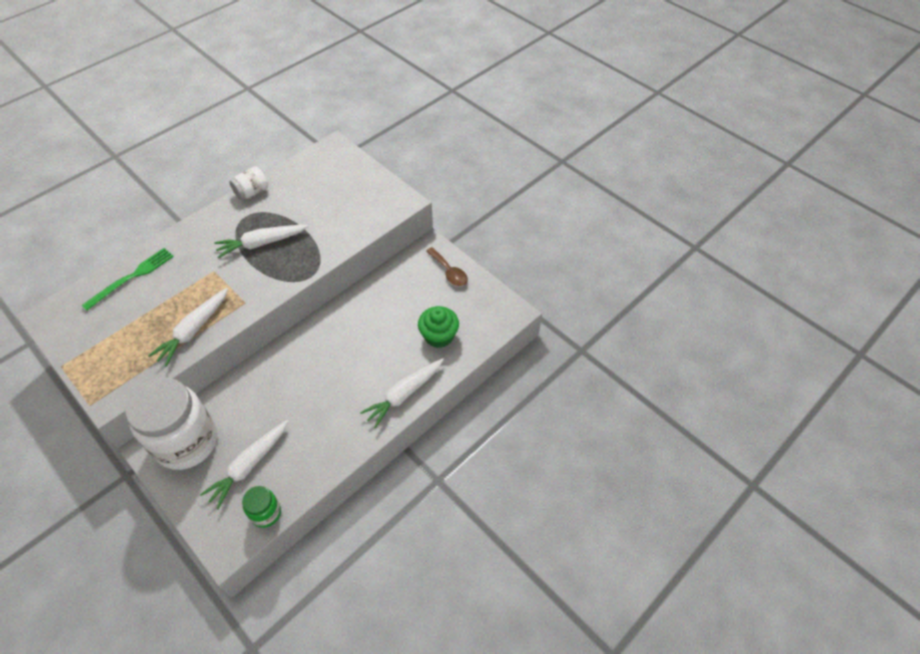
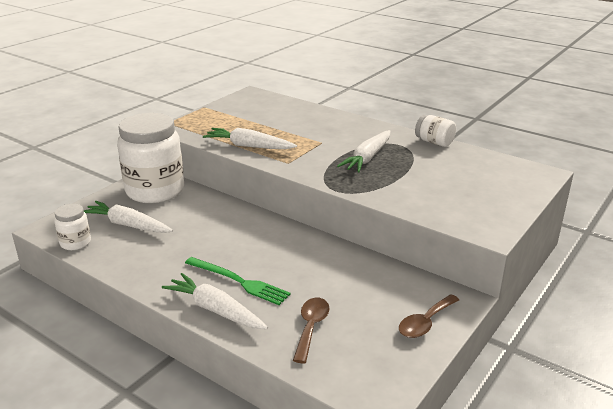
camera: 80 degrees right, 25 degrees down
green fork [81,248,174,311] -> green fork moved to [185,257,291,305]
white carrot [214,225,309,258] -> white carrot turned 120 degrees counterclockwise [337,130,391,172]
green jar [242,486,281,528] -> white jar [54,204,91,250]
green cupcake [418,306,459,348] -> brown spoon [293,298,329,363]

